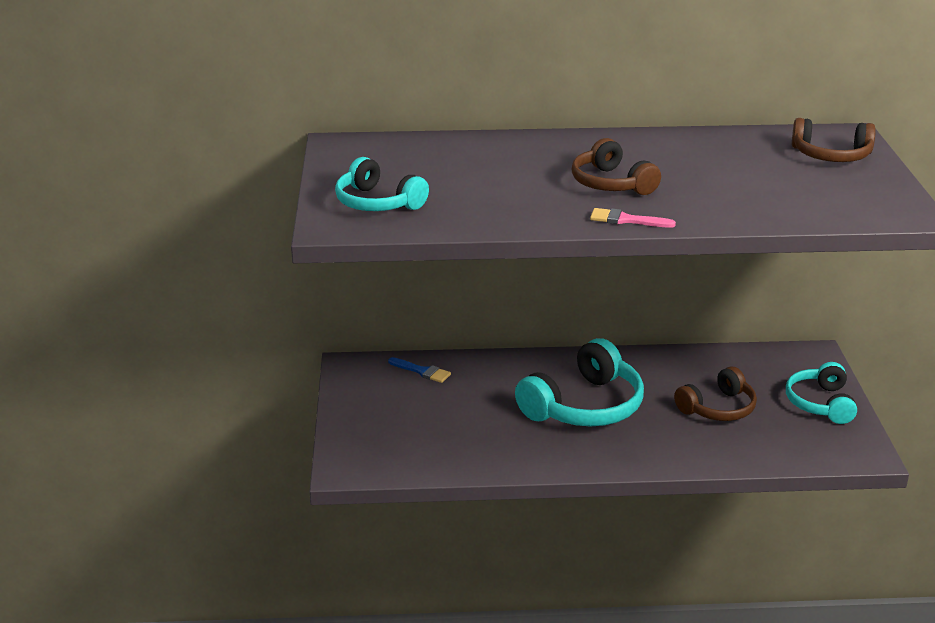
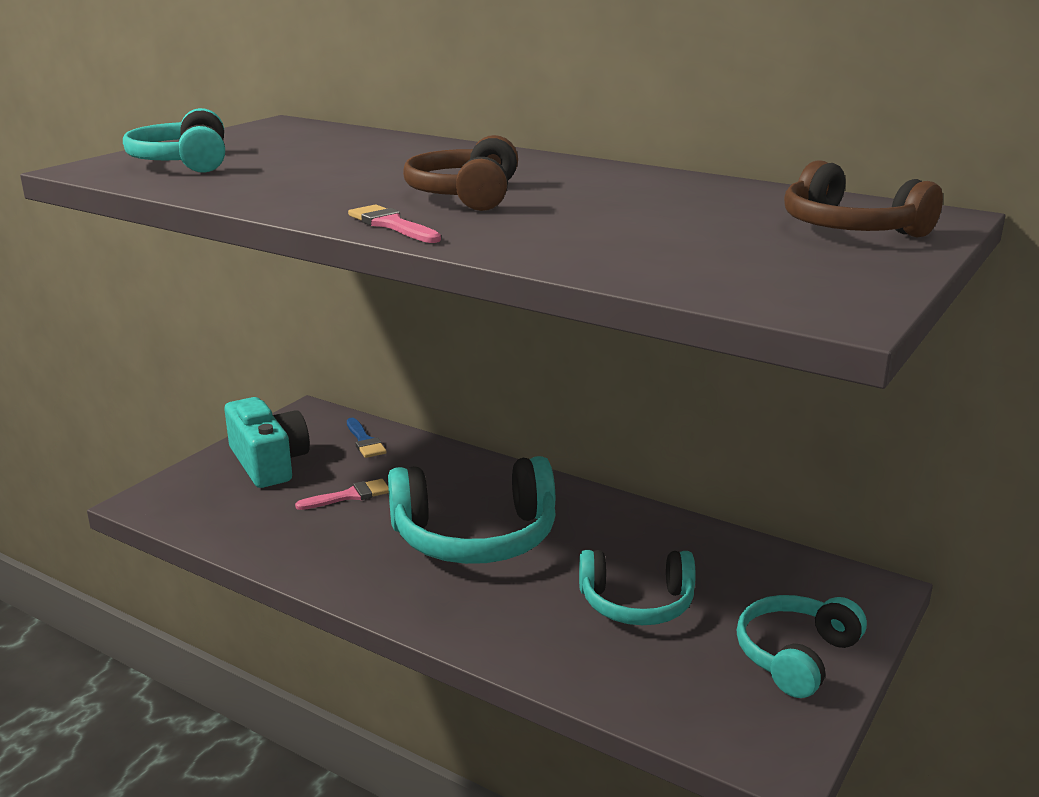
camera: 35 degrees right, 5 degrees down
brown headphones [674,366,757,421] -> turquoise headphones [579,550,696,625]
none -> turquoise camera [224,397,310,488]
none -> pink brush [295,479,389,510]

